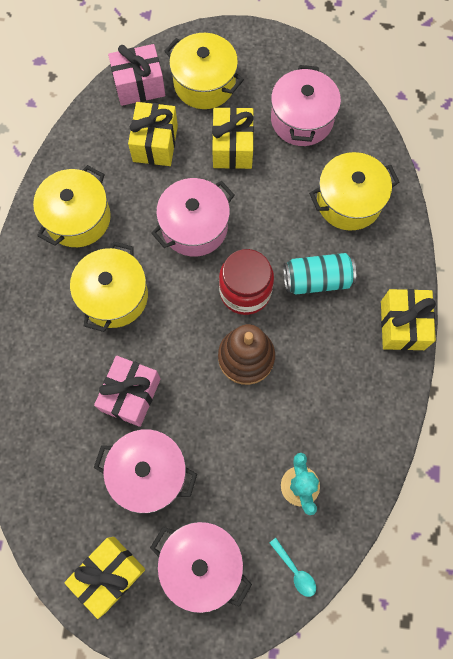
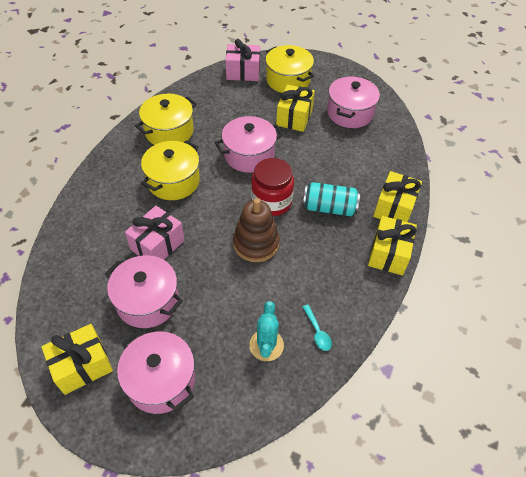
camera: 15 degrees right, 20 degrees down
yellow gift [128,102,178,166] -> yellow gift moved to [373,171,422,222]
turquoise spoon [270,538,316,597] -> turquoise spoon moved to [303,305,332,351]
yellow pot [309,152,399,231] -> none

